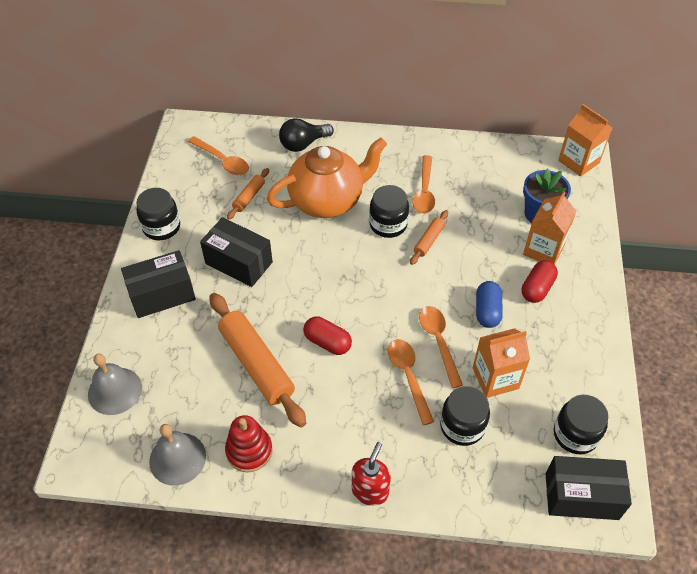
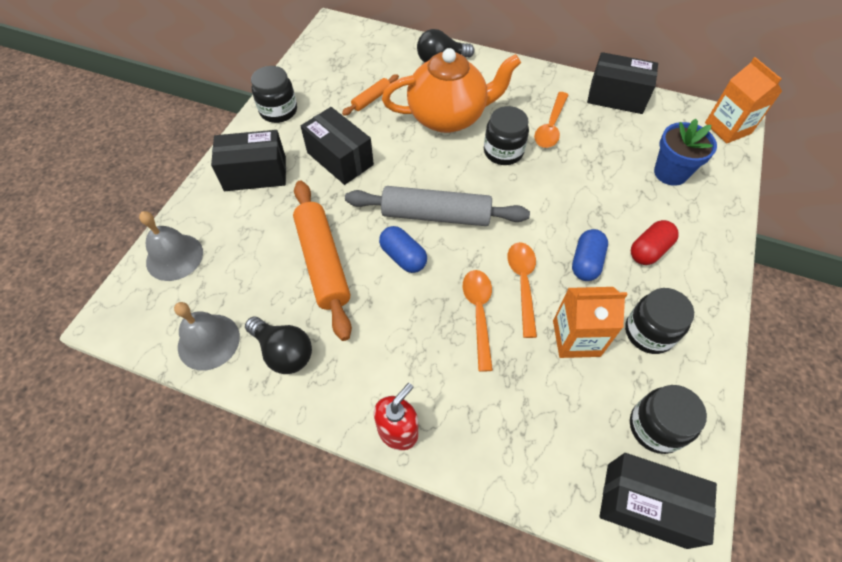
camera: 15 degrees right, 5 degrees up
orange spoon [188,136,249,175] -> none
red stacking toy [225,415,273,472] -> black light bulb [245,316,312,374]
red capsule [303,316,352,355] -> blue capsule [379,226,427,273]
orange rolling pin [410,210,448,265] -> none
black jar [440,386,490,446] -> black jar moved to [625,288,694,354]
orange carton [523,192,576,264] -> none
none -> grey rolling pin [345,186,530,226]
none -> black box [587,52,658,114]

